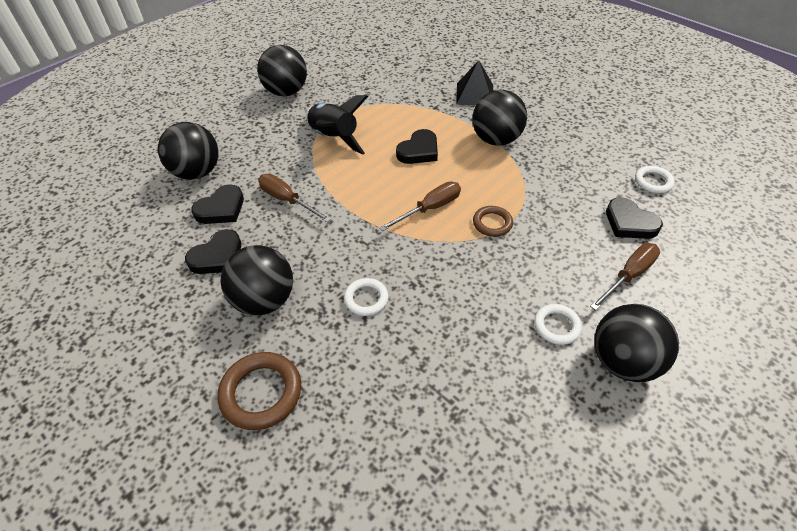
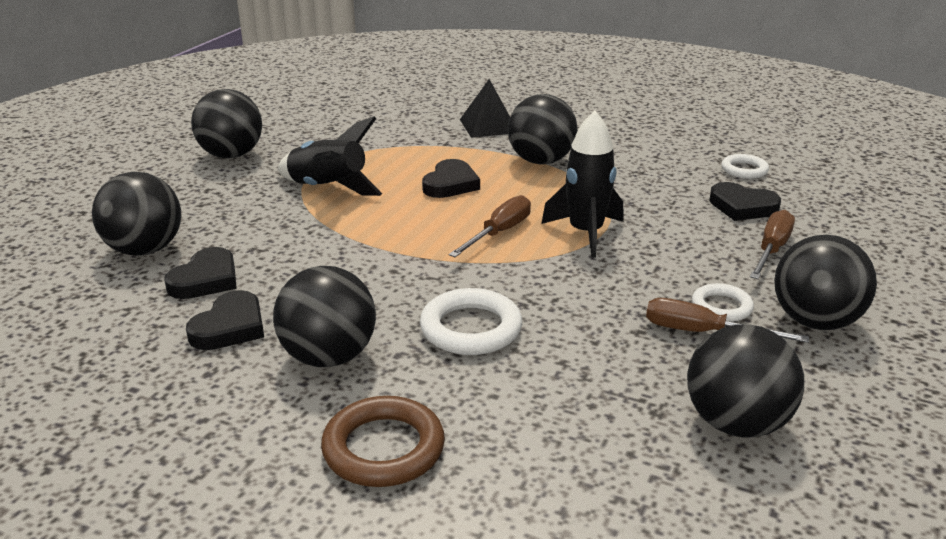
camera: 20 degrees left, 20 degrees down
brown screwdriver [258,174,331,222] -> brown screwdriver moved to [646,298,809,343]
white ring [344,278,389,316] -> white ring [420,288,522,355], size x1.63
brown ring [473,206,513,237] -> black rocket [541,111,624,257]
none -> black ball [687,324,804,438]

